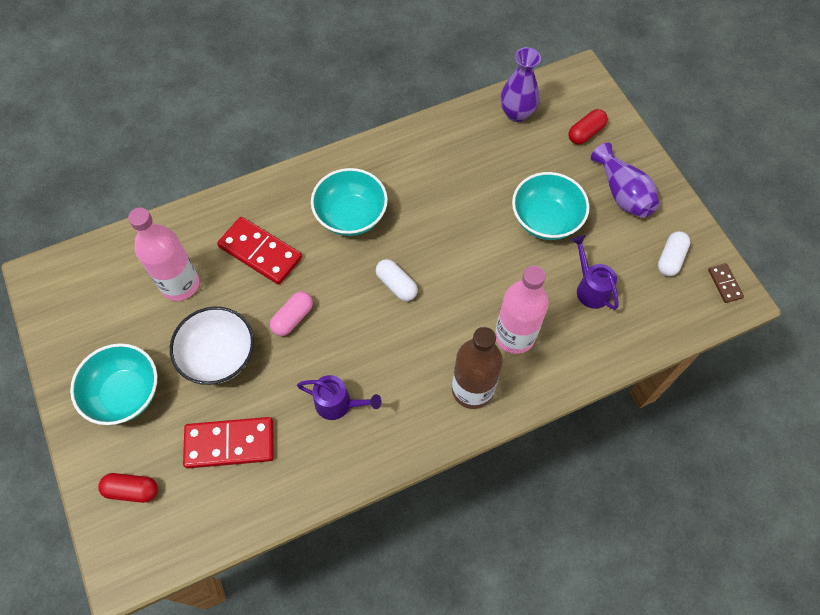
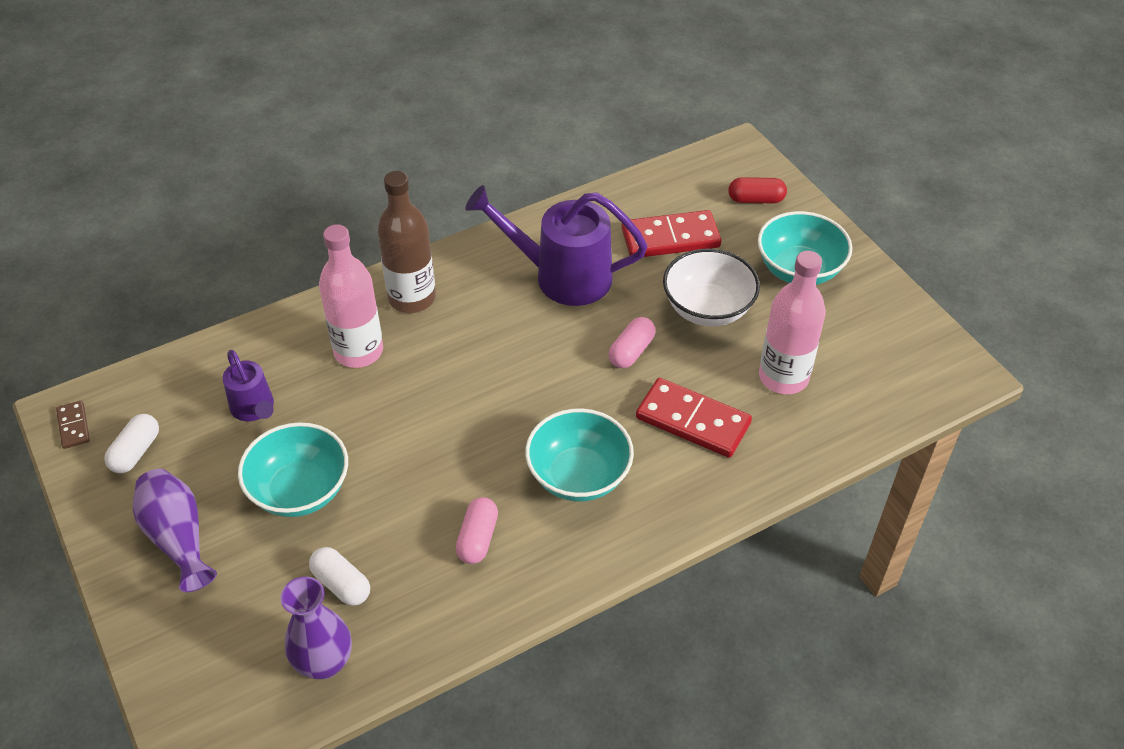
camera: 175 degrees right, 15 degrees down
purple watering can [297,375,382,420] -> purple watering can [465,185,647,306], size x1.86
white capsule [376,259,418,301] -> white capsule moved to [309,547,370,606]
red capsule [568,109,608,144] -> none
none -> pink capsule [456,497,498,564]

